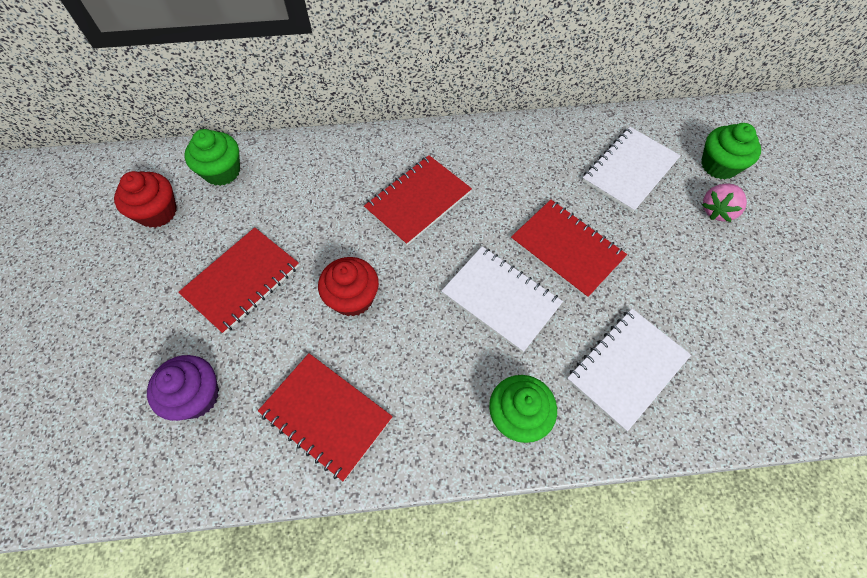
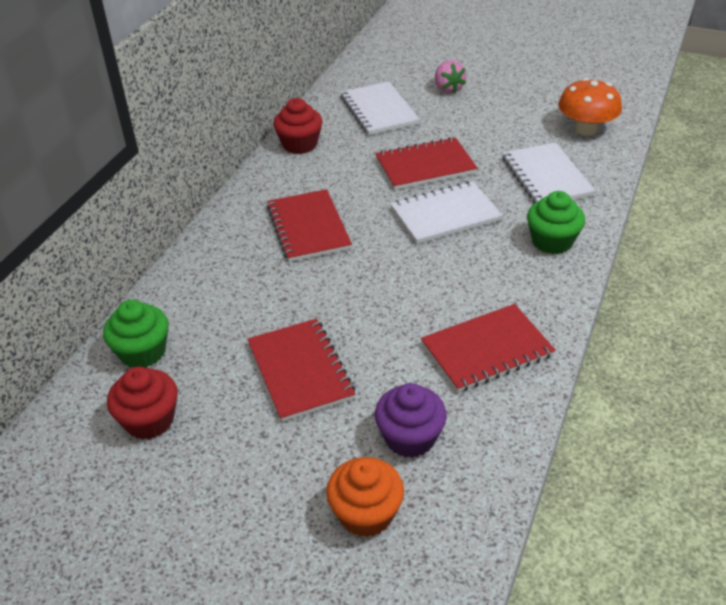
camera: 60 degrees left, 20 degrees down
red cupcake [318,257,379,317] -> red cupcake moved to [273,98,322,154]
green cupcake [701,123,761,180] -> none
none -> orange cupcake [326,457,404,537]
none -> orange mushroom [558,78,622,136]

